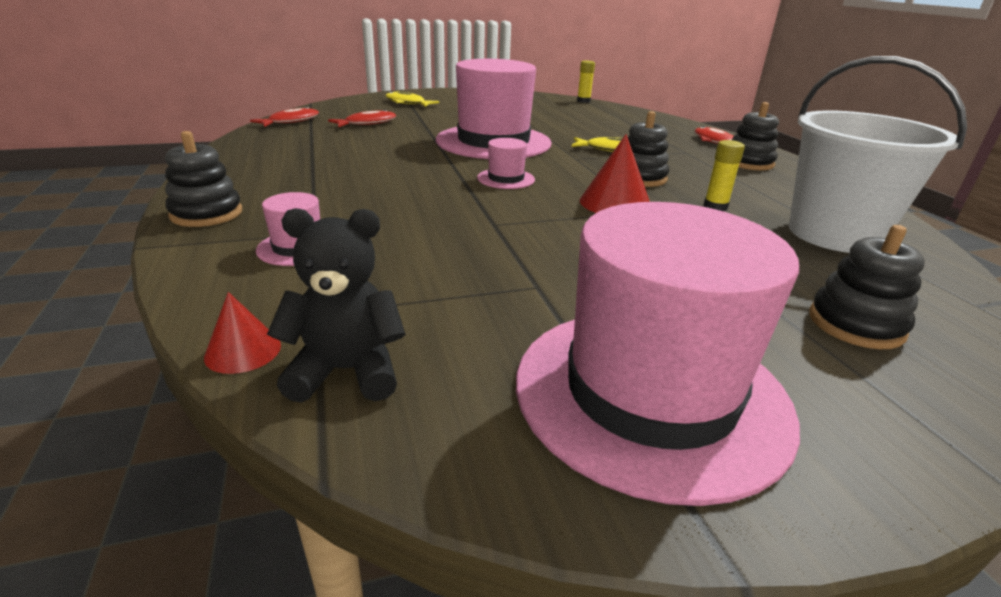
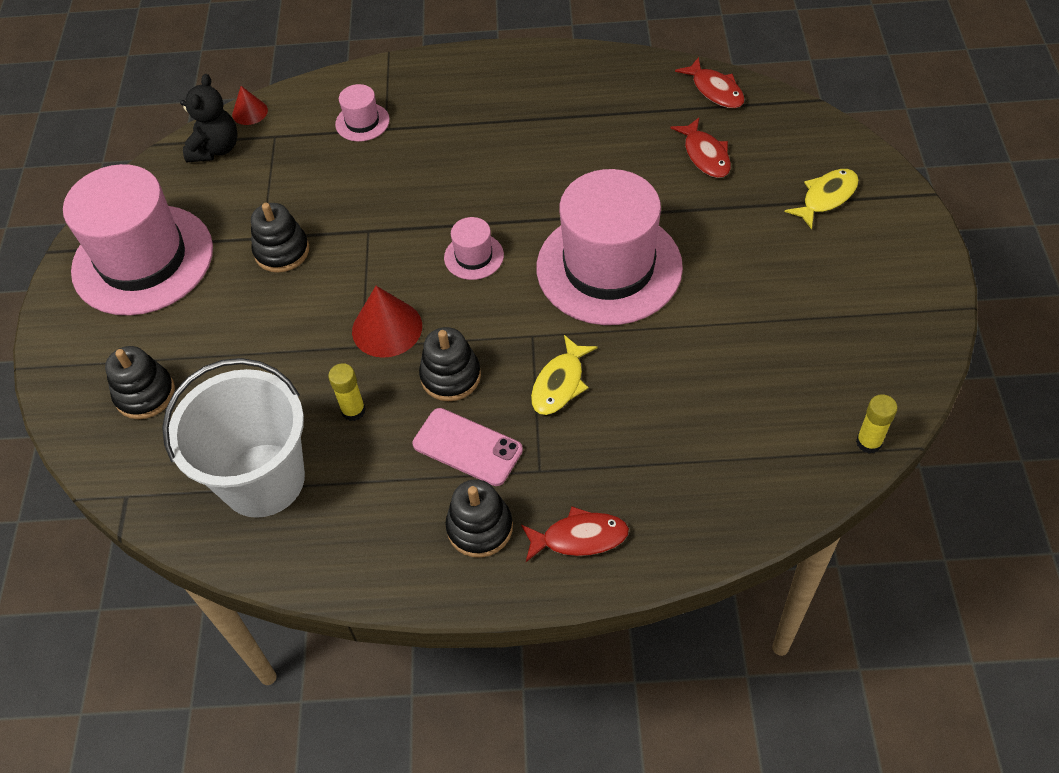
camera: 110 degrees right, 25 degrees up
black stacking toy [165,131,242,227] -> black stacking toy moved to [251,203,309,273]
none -> pink phone [413,408,523,486]

